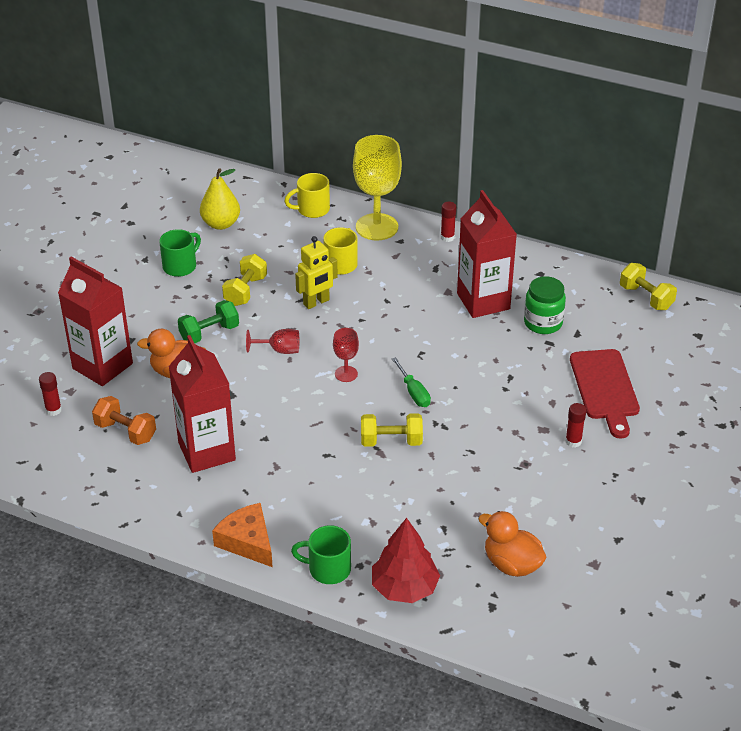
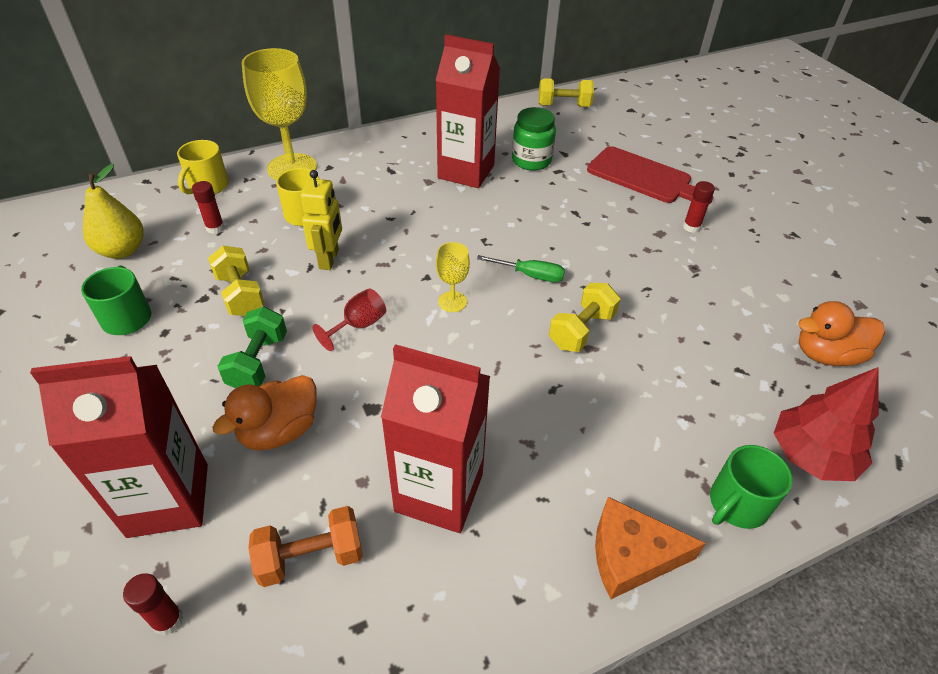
camera: 50 degrees left, 5 degrees up
red goblet [333,328,359,382] -> yellow goblet [436,242,470,312]
red glue stick [441,202,456,242] -> red glue stick moved to [192,181,225,234]

